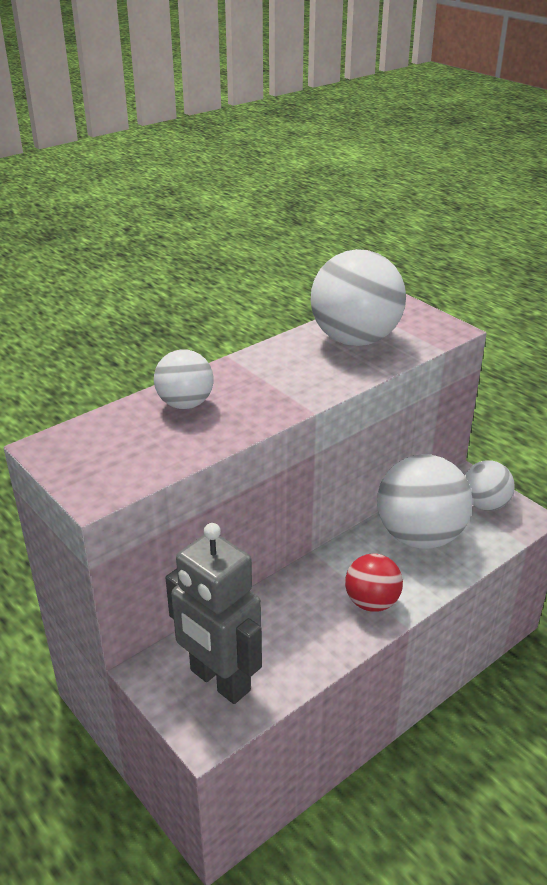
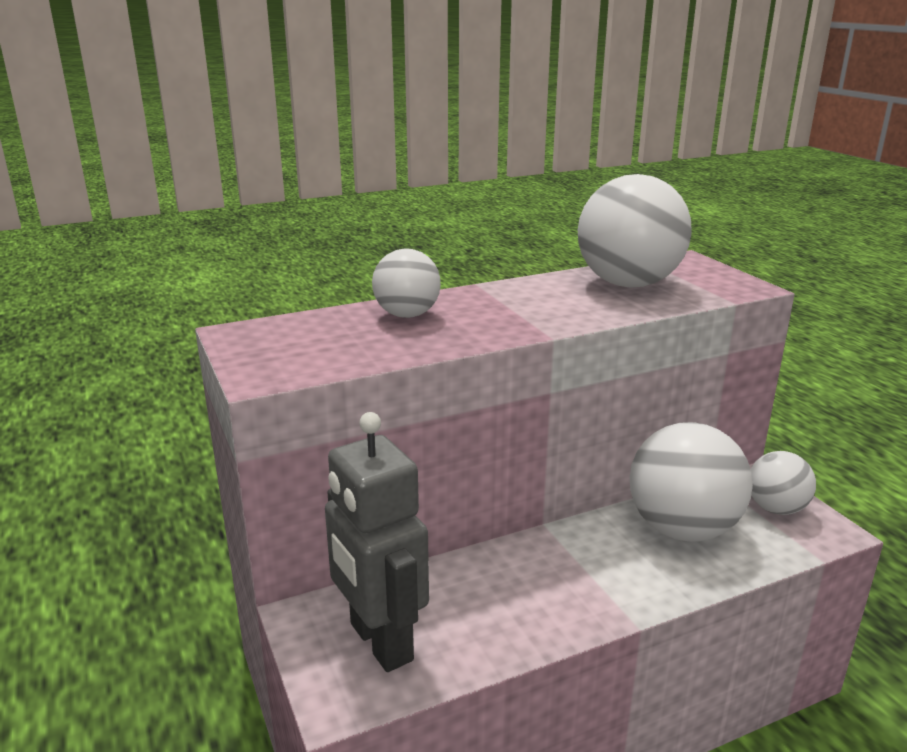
camera: 15 degrees right, 10 degrees down
red ball [345,553,403,612] -> none

